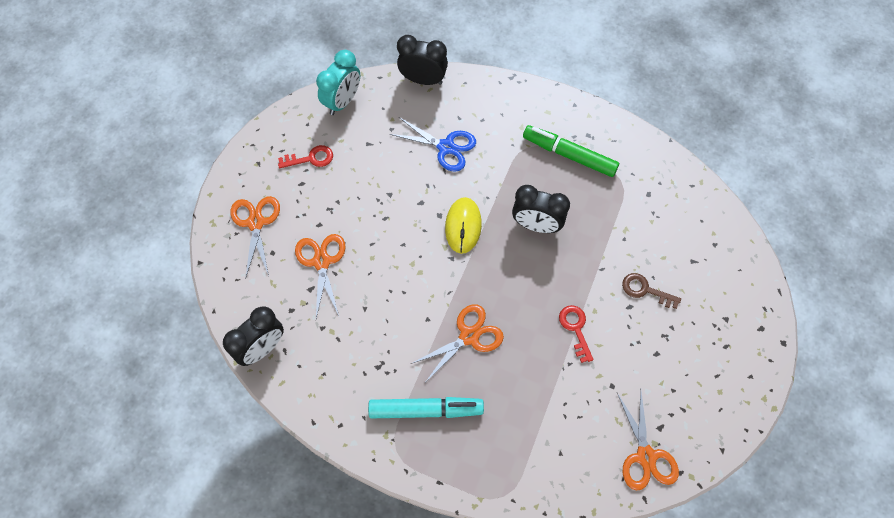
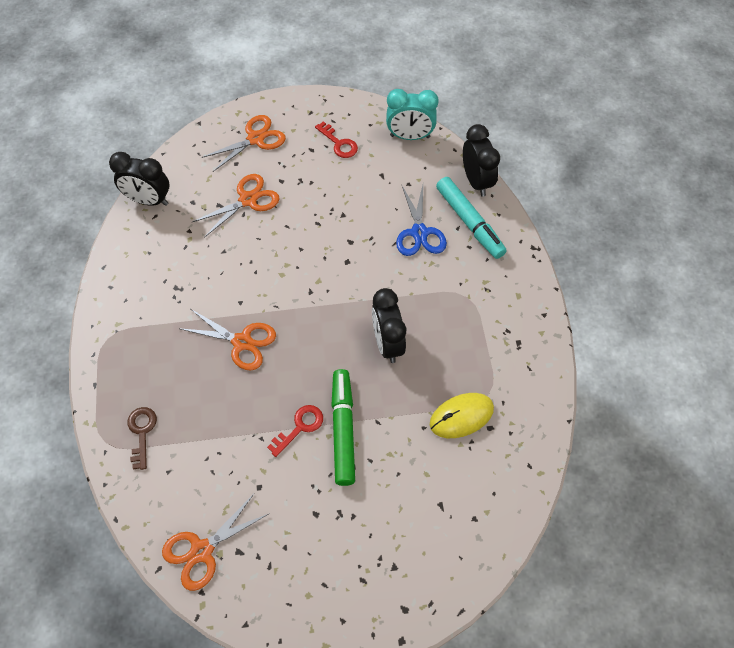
camera: 60 degrees right, 5 degrees down
turquoise marker [368,397,484,418] -> turquoise marker moved to [436,177,507,259]
yellow mouse [445,197,482,254] -> yellow mouse moved to [430,393,494,438]
green marker [523,125,619,177] -> green marker moved to [331,369,355,486]
brown key [622,273,681,309] -> brown key moved to [127,407,157,470]

